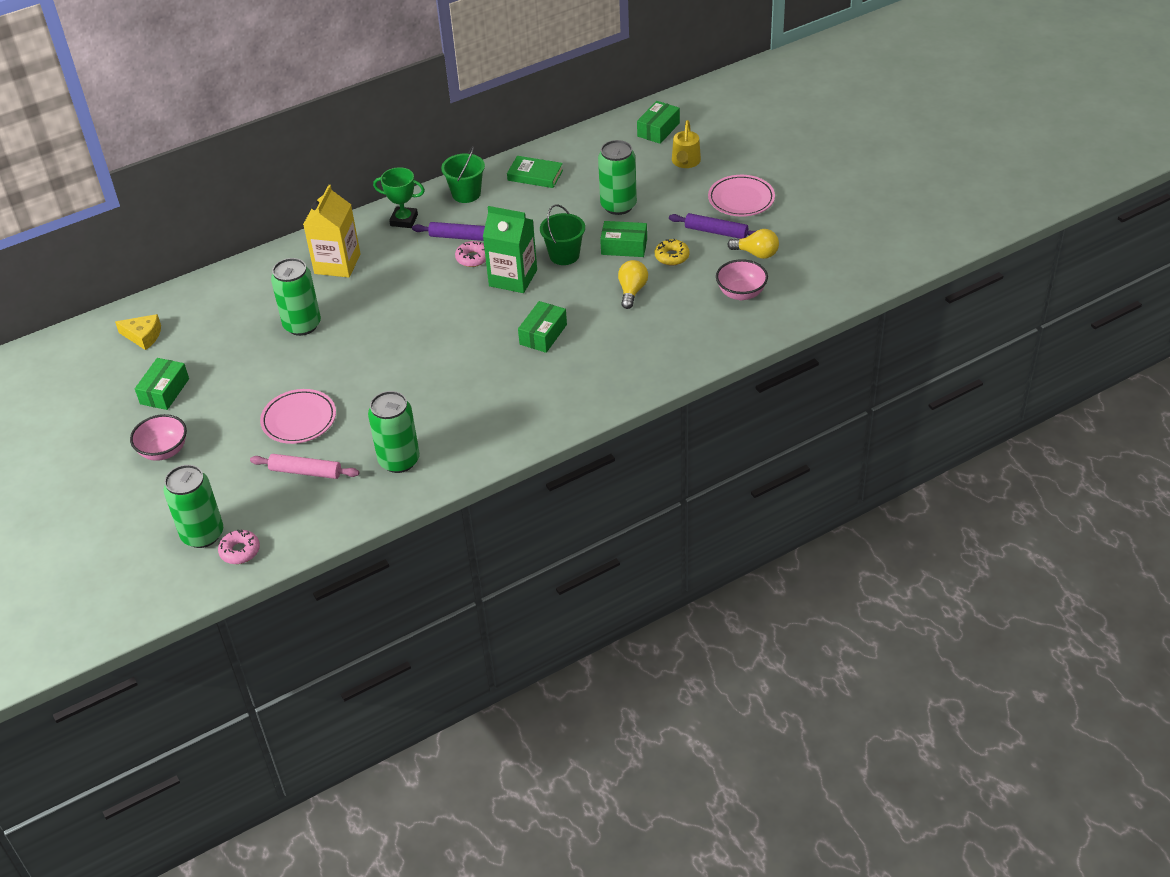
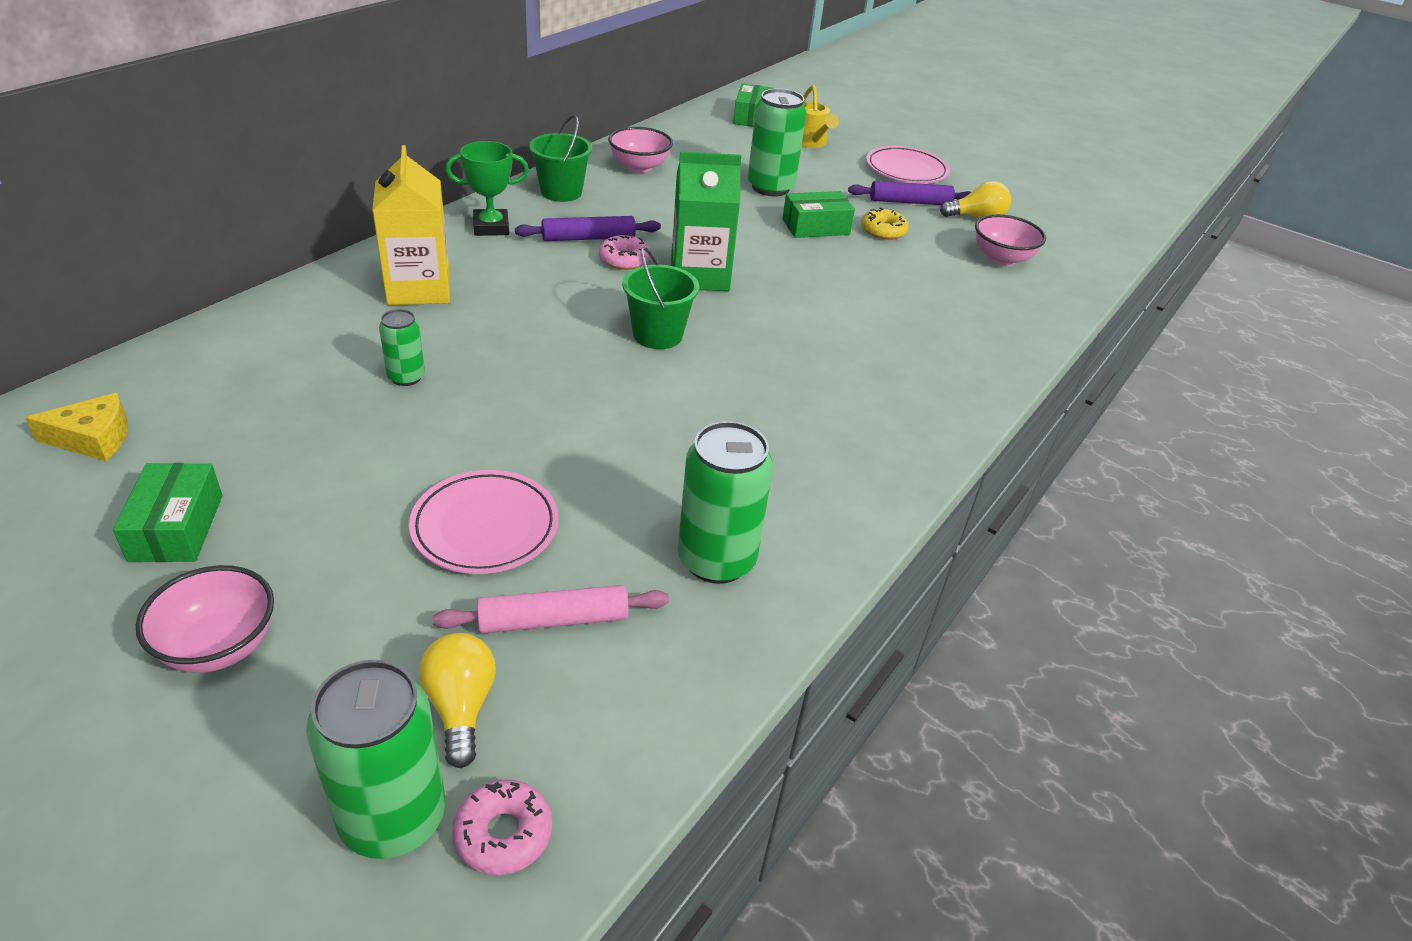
camera: 30 degrees left, 5 degrees down
green can [271,258,321,336] -> green can [379,309,425,386], size x0.55
green book [507,156,563,188] -> pink bowl [608,127,673,173]
green box [518,301,567,353] -> none
green bucket [540,204,585,265] -> green bucket moved to [622,247,699,349]
yellow light bulb [618,260,648,309] -> yellow light bulb moved to [419,633,496,768]

